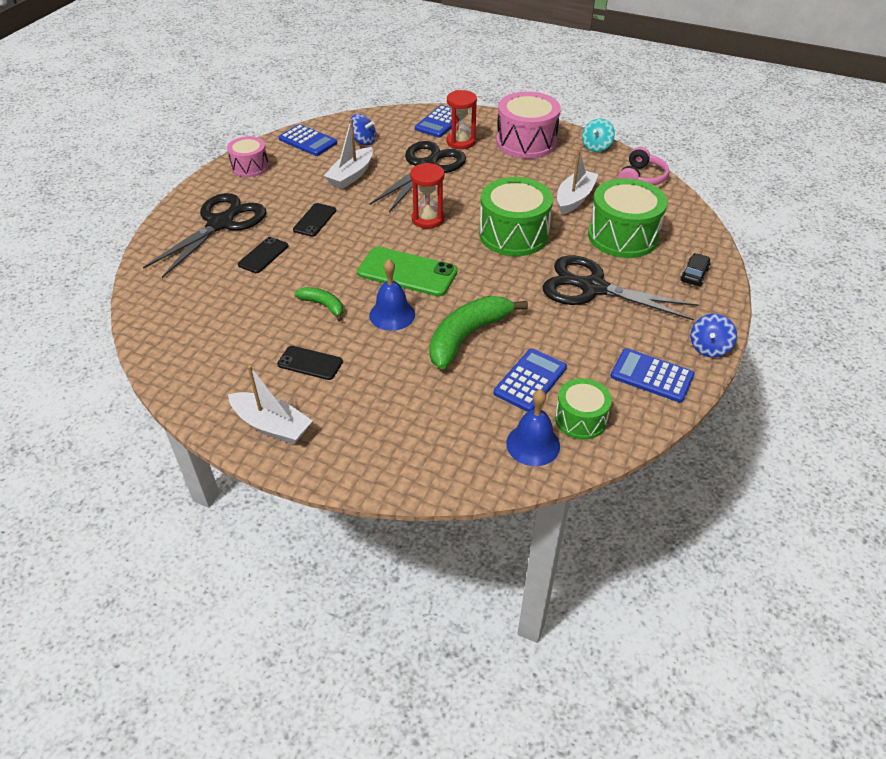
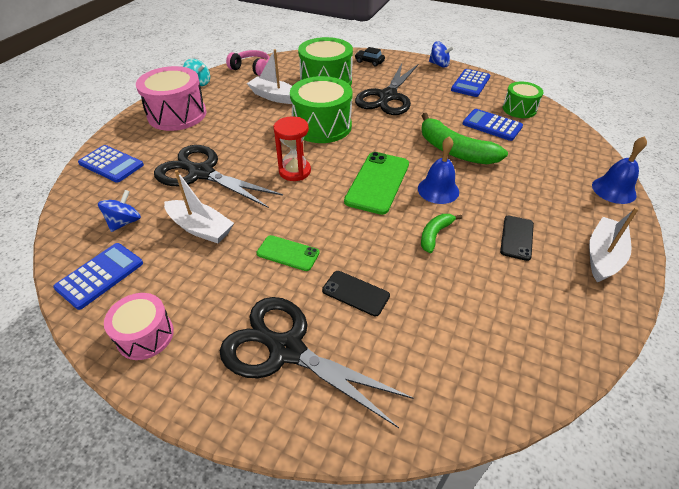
camera: 90 degrees left, 0 degrees up
black phone [293,203,336,237] -> green phone [257,235,320,271]
red hourglass [447,90,477,149] -> none
blue bell [506,389,560,466] -> blue bell moved to [592,136,647,204]

